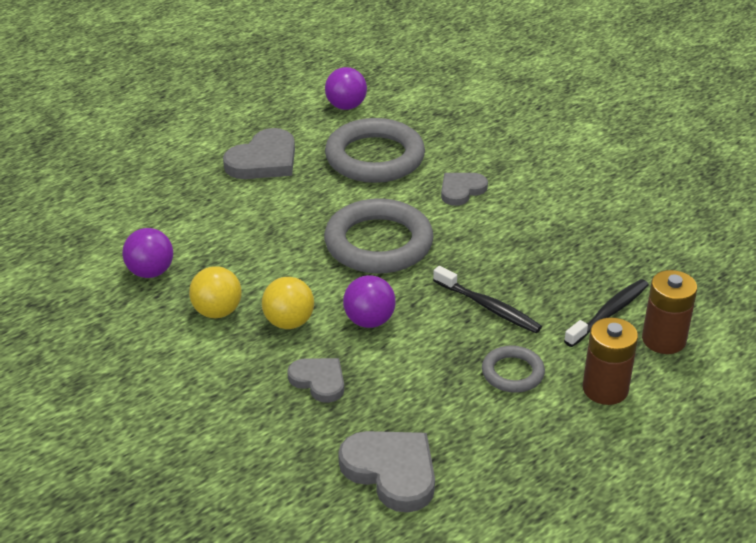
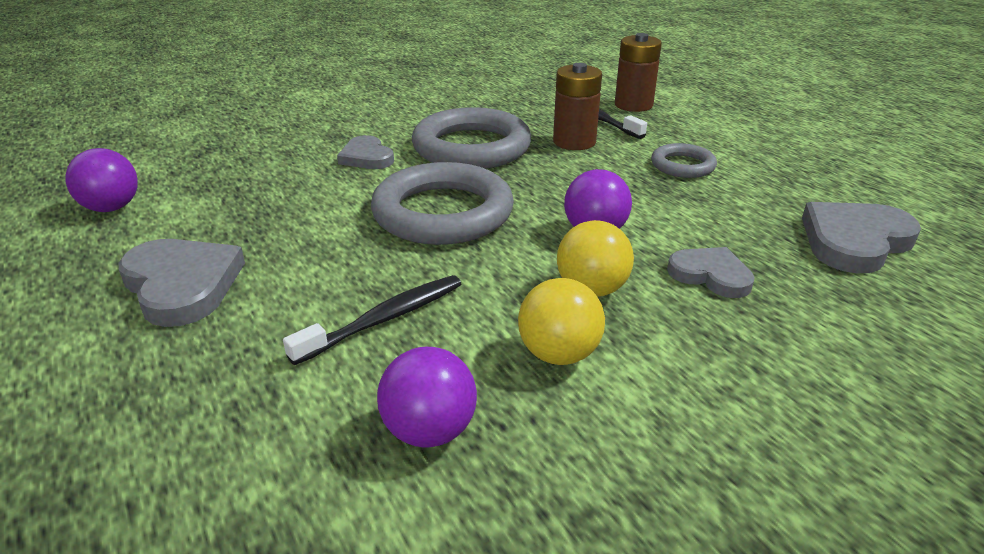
camera: 80 degrees left, 5 degrees down
grey heart [287,358,344,403] -> grey heart turned 75 degrees clockwise [667,247,755,298]
grey ring [325,118,425,183] -> grey ring moved to [412,107,531,169]
black toothbrush [433,266,542,333] -> black toothbrush moved to [283,275,461,365]
brown battery [583,317,638,405] -> brown battery moved to [553,63,602,150]

